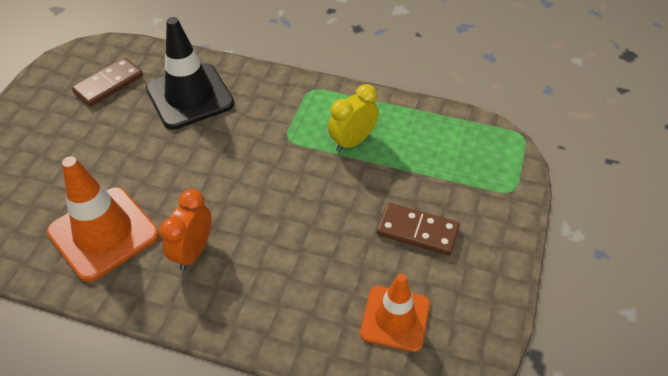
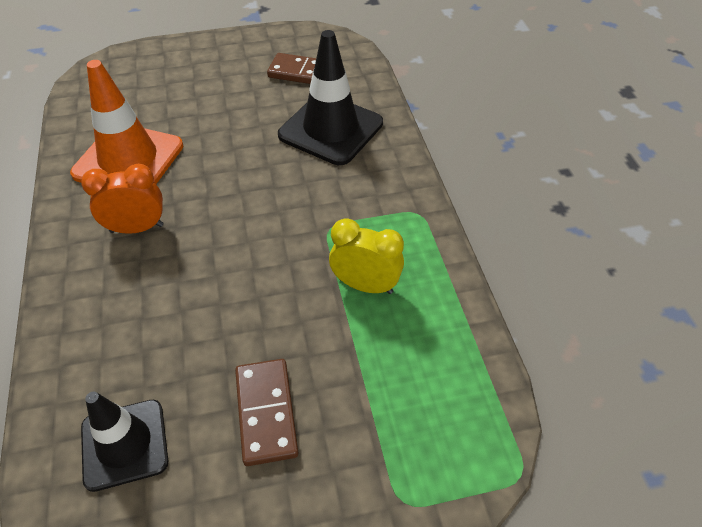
camera: 60 degrees right, 0 degrees up
orange traffic cone [360,273,430,352] -> black traffic cone [81,392,168,492]

